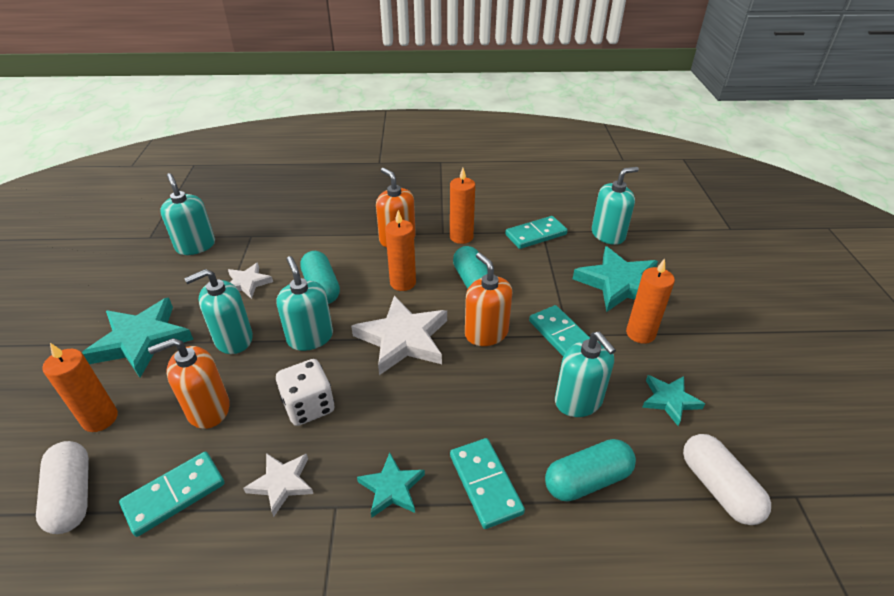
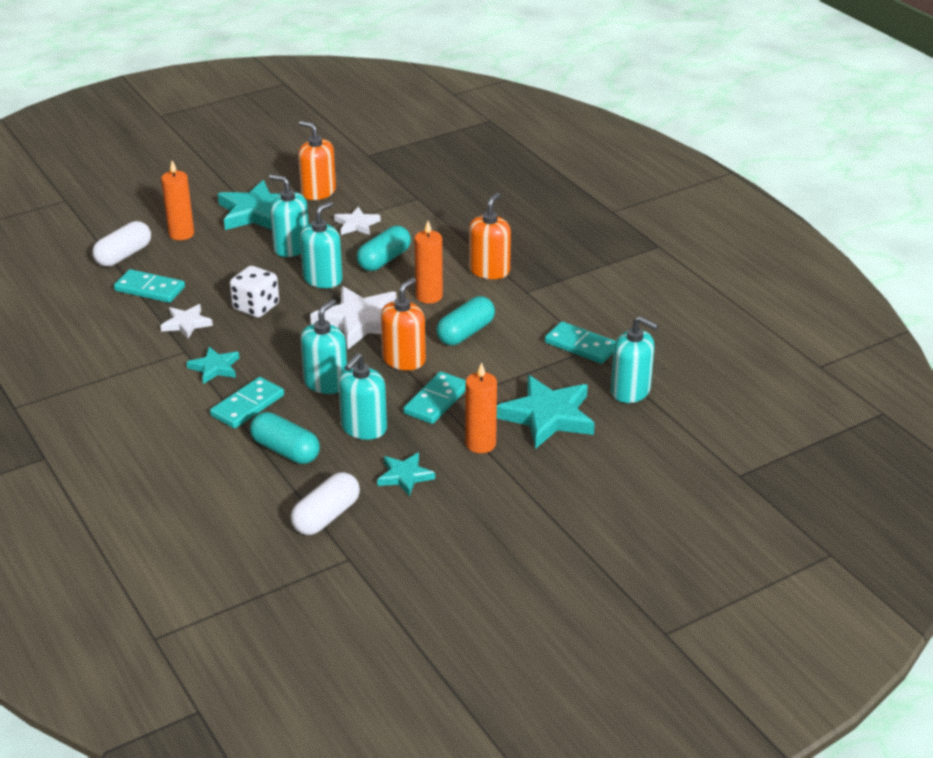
camera: 60 degrees right, 5 degrees down
orange soap dispenser [148,338,230,429] -> orange soap dispenser moved to [298,121,336,200]
turquoise soap dispenser [160,173,215,255] -> turquoise soap dispenser moved to [300,299,347,394]
orange candle [450,168,475,244] -> none

